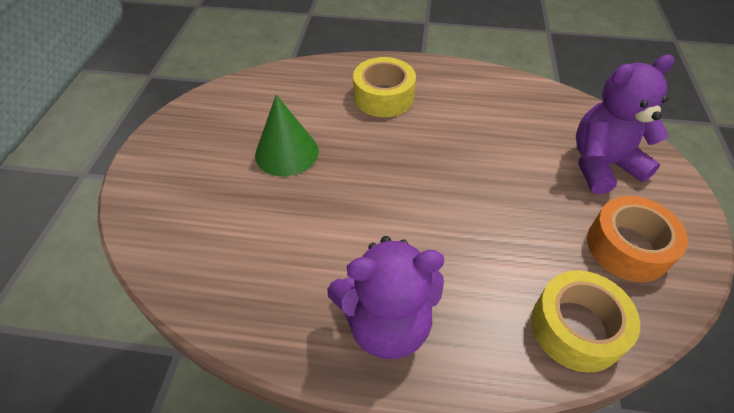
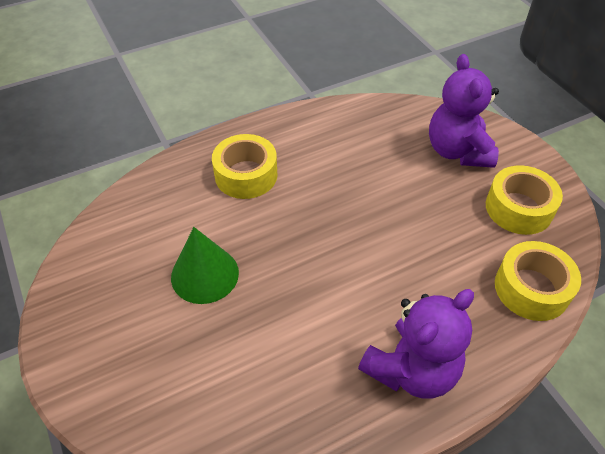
camera: 35 degrees left, 0 degrees up
purple teddy bear [576,55,674,194] -> purple teddy bear turned 45 degrees counterclockwise [429,54,499,168]
orange tape [587,196,688,282] -> yellow tape [486,165,563,235]

